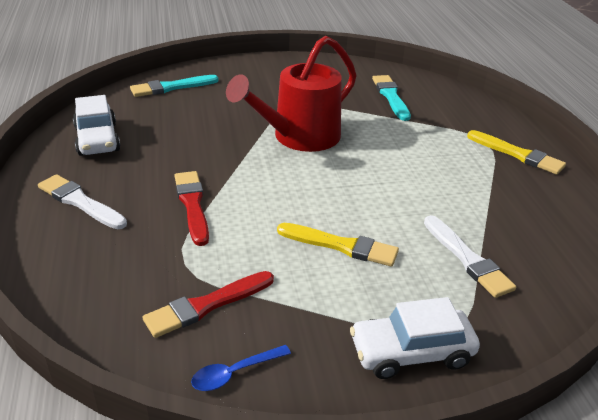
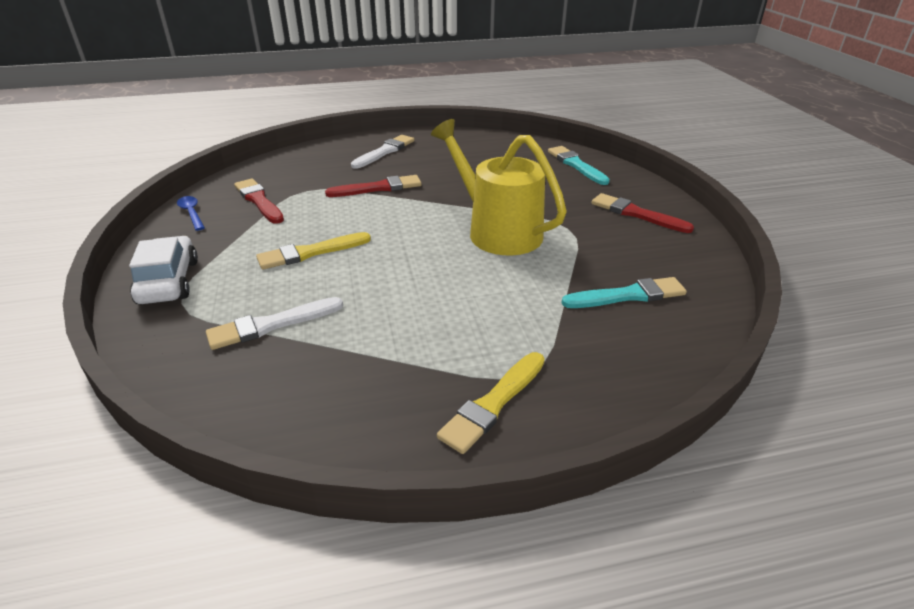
camera: 90 degrees right, 0 degrees up
white car [73,95,120,156] -> none
red watering can [226,36,357,152] -> yellow watering can [431,119,567,256]
yellow brush [277,223,399,267] -> yellow brush turned 45 degrees clockwise [256,232,371,270]
none -> red brush [591,193,694,233]

